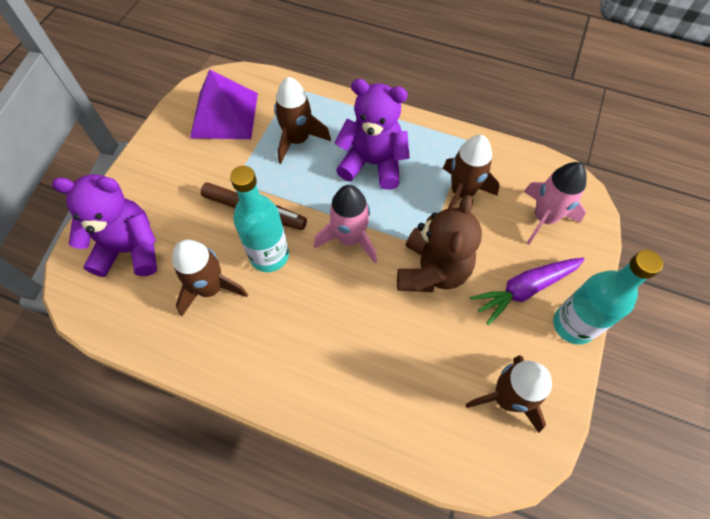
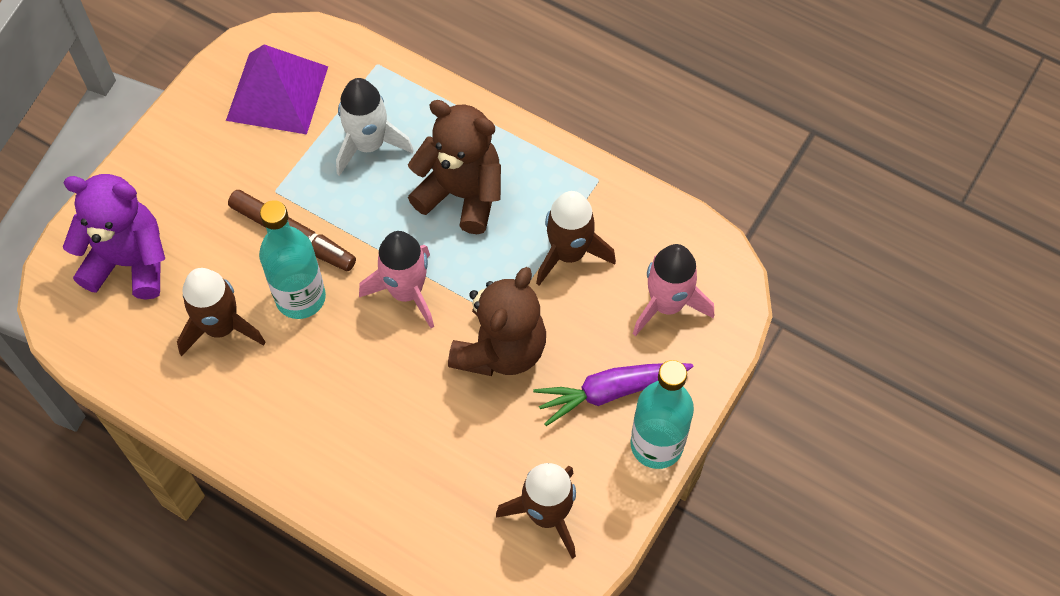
camera: 10 degrees right, 0 degrees up
brown rocket [274,77,331,164] -> white rocket [336,78,414,176]
purple teddy bear [334,79,410,190] -> brown teddy bear [408,100,501,234]

